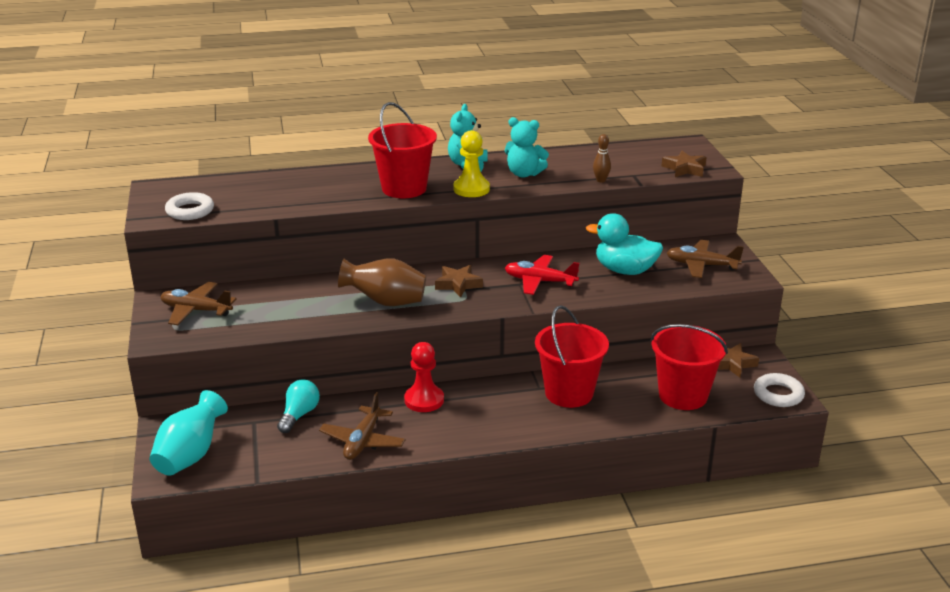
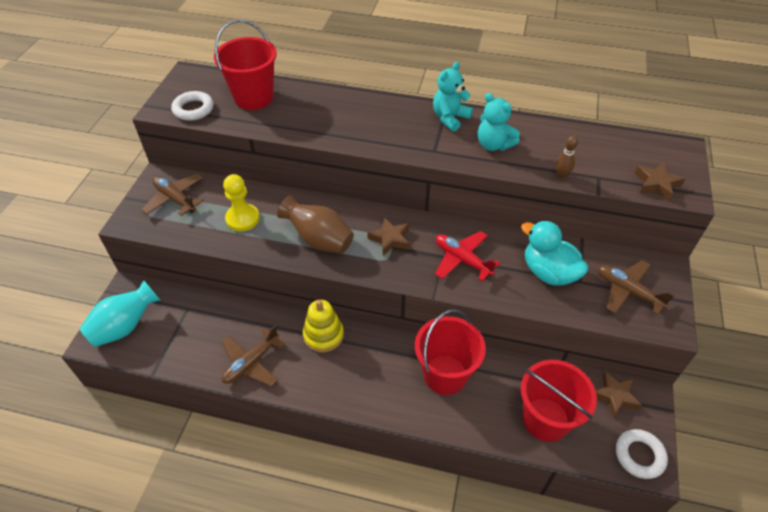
camera: 25 degrees right, 20 degrees up
turquoise light bulb [277,379,320,433] -> none
red bucket [368,102,437,198] -> red bucket moved to [214,19,277,110]
red pawn [404,342,444,412] -> yellow stacking toy [303,300,344,352]
yellow pawn [453,130,490,197] -> yellow pawn moved to [223,174,260,231]

